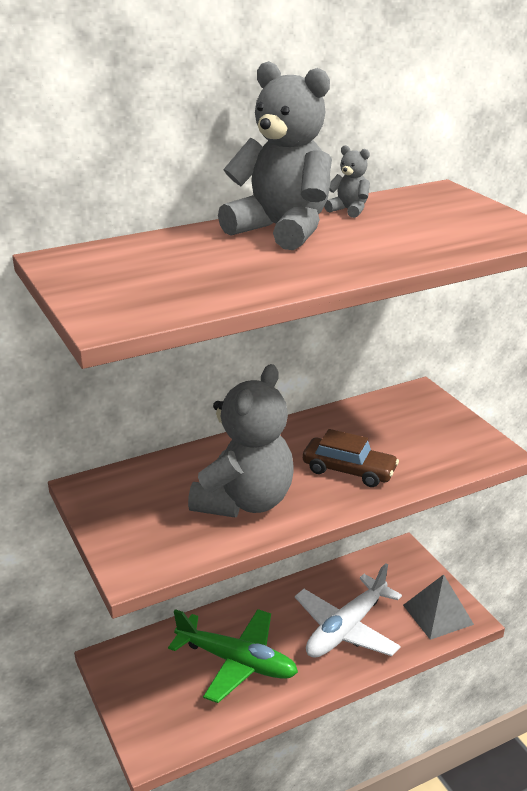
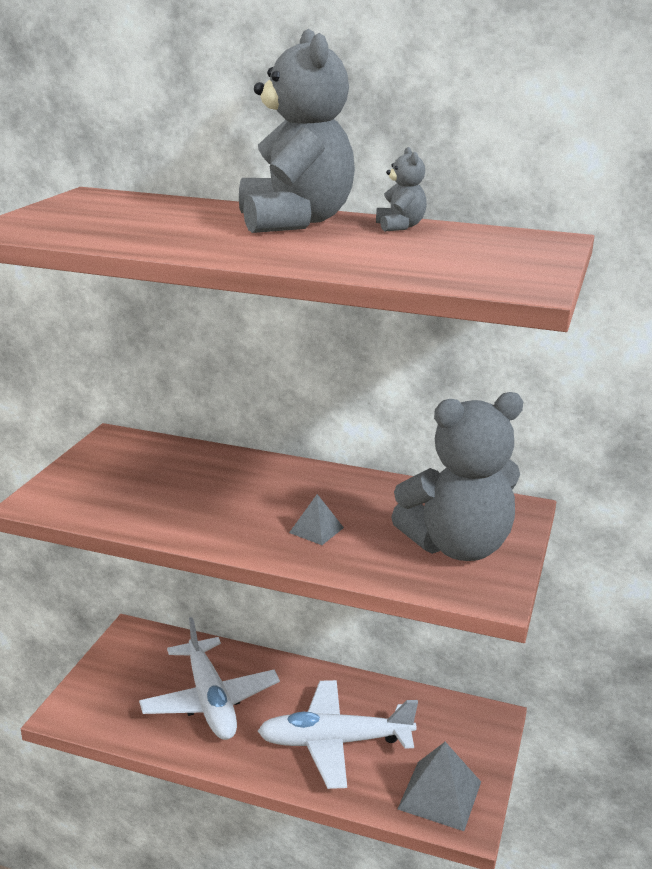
camera: 45 degrees right, 5 degrees down
green plane [168,609,298,703] -> white plane [139,617,280,740]
grey teddy bear [188,364,294,517] -> grey teddy bear moved to [391,392,523,561]
brown car [303,429,399,487] -> grey pyramid [289,494,344,545]

